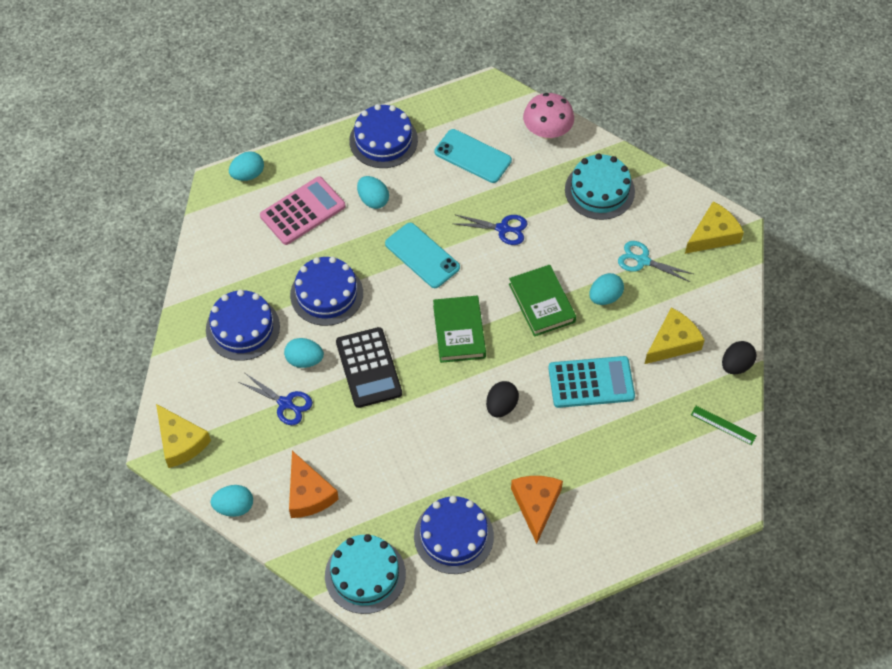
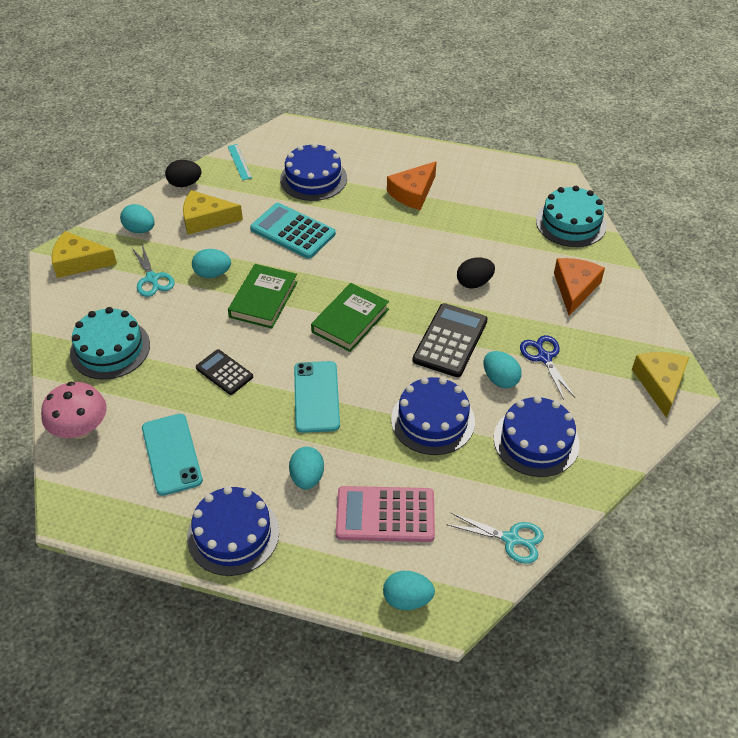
camera: 140 degrees left, 10 degrees down
turquoise egg [210,485,253,517] -> turquoise egg moved to [120,204,155,233]
blue cake [414,496,494,574] -> blue cake moved to [280,143,347,201]
blue scissors [455,215,528,245] -> black calculator [196,349,253,395]
black egg [486,381,519,417] -> black egg moved to [457,258,495,288]
green ruler [691,406,757,445] -> turquoise ruler [228,144,252,180]
none -> turquoise scissors [446,513,544,564]

